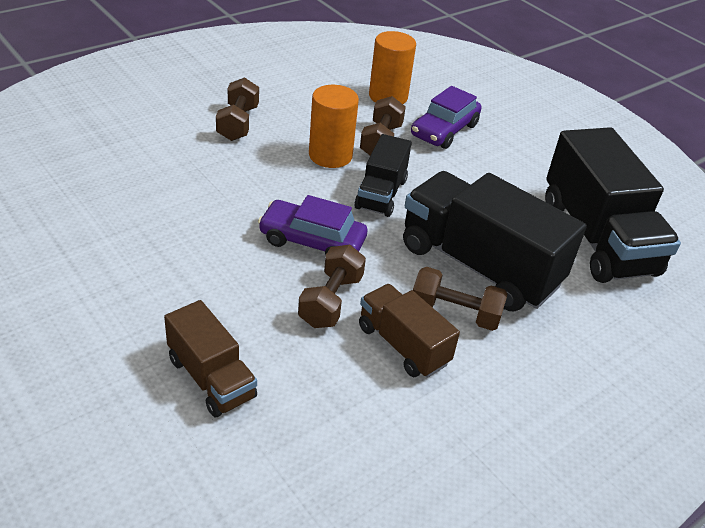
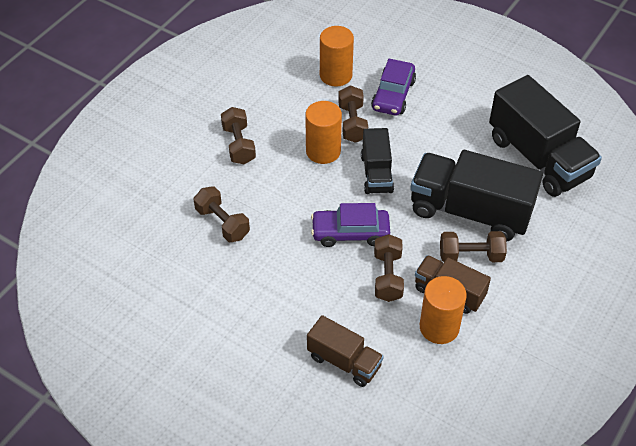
camera: 15 degrees left, 10 degrees up
none -> brown dumbbell [194,186,250,242]
none -> orange cylinder [420,276,467,344]

